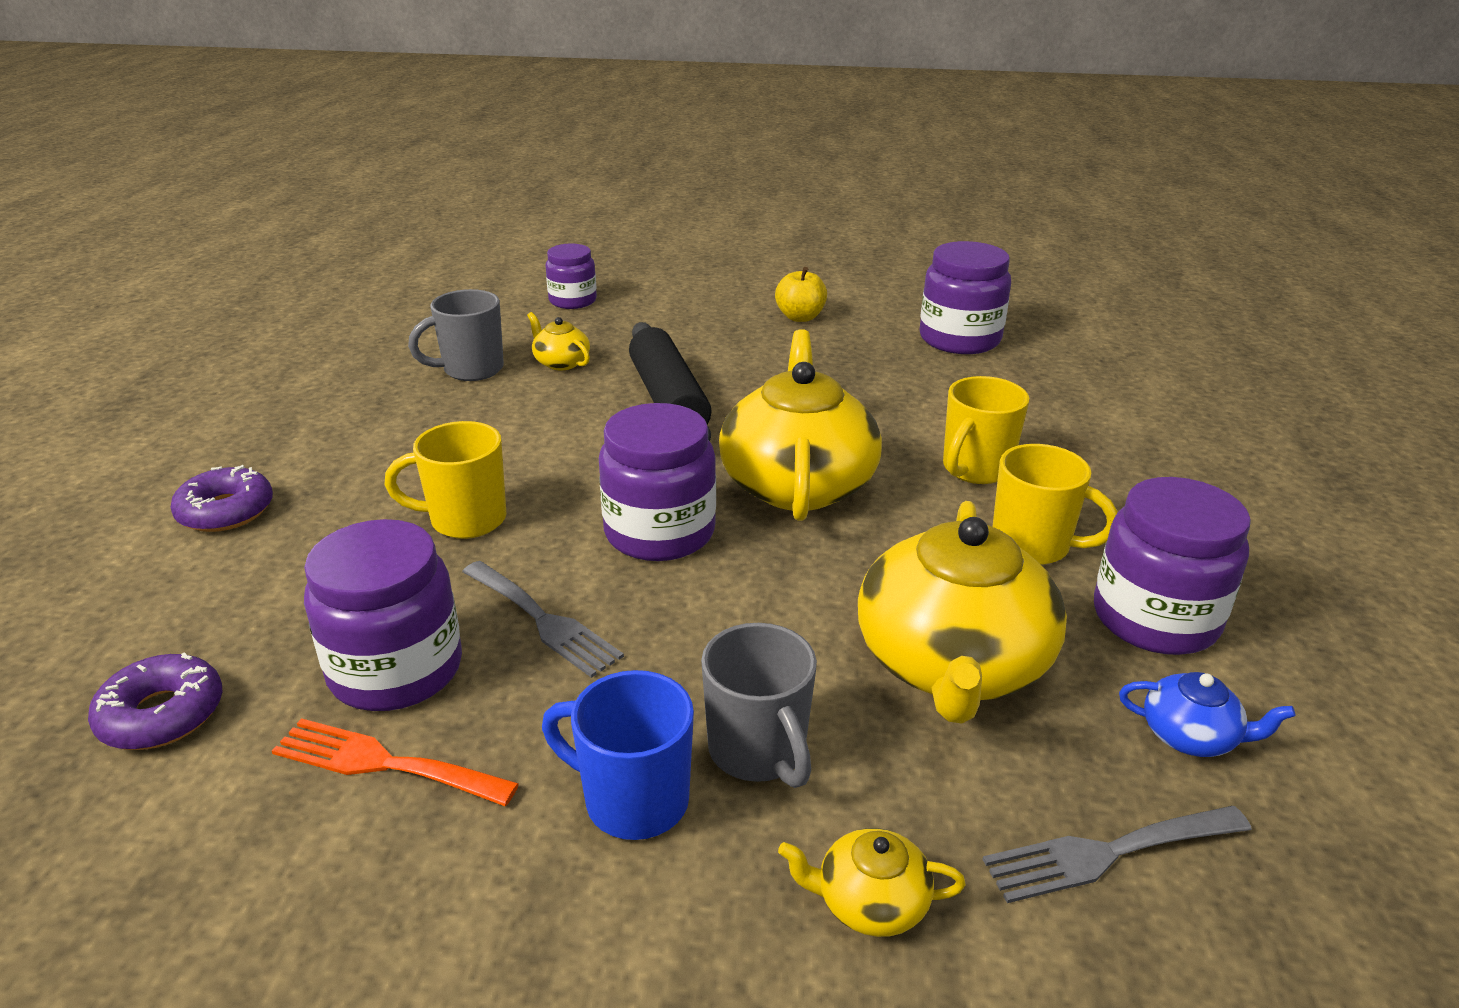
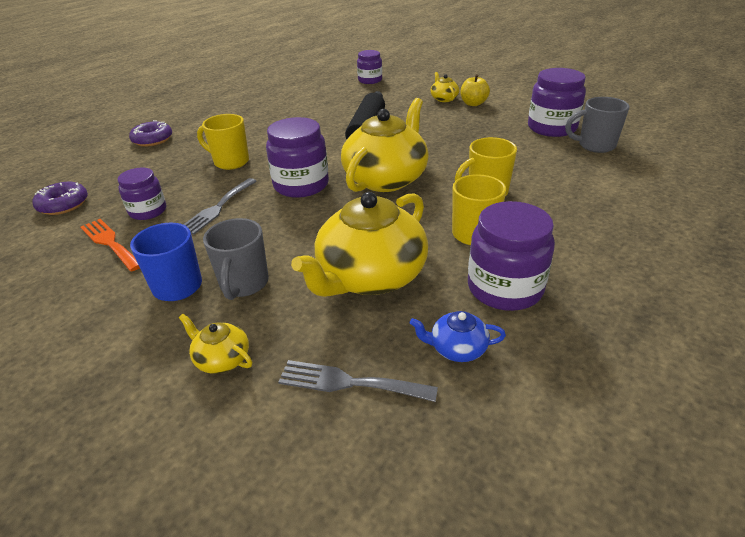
camera: 30 degrees right, 5 degrees up
purple jar [304,519,462,711] -> purple jar [117,168,166,220], size x0.63
grey mug [408,289,504,381] -> grey mug moved to [565,97,629,153]
grey fork [462,561,624,678] -> grey fork turned 45 degrees clockwise [183,178,257,235]
yellow teapot [527,312,590,370] -> yellow teapot moved to [431,72,459,102]
blue teapot [1119,672,1296,757] -> blue teapot turned 135 degrees clockwise [410,311,506,362]

